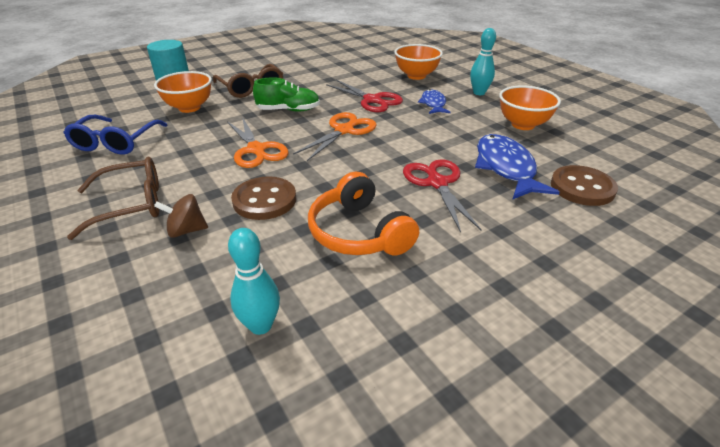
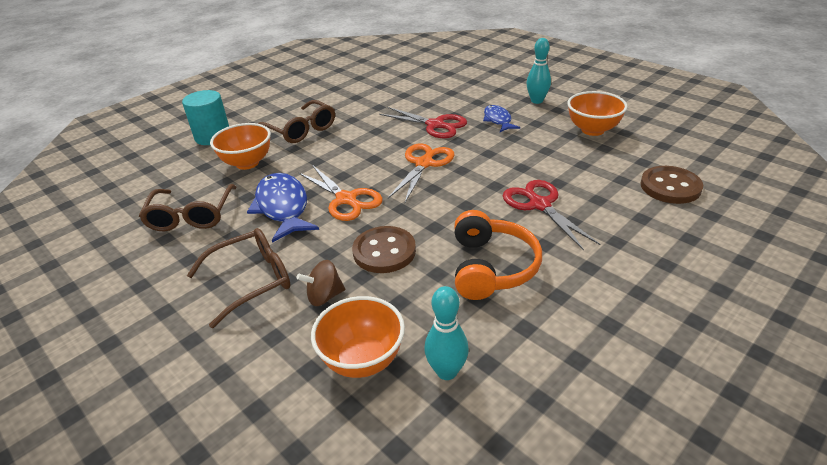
camera: 10 degrees left, 0 degrees up
blue glasses [63,115,167,155] -> brown glasses [139,184,236,231]
green shoe [253,77,320,111] -> none
orange headphones [308,171,419,256] -> orange headphones turned 135 degrees counterclockwise [454,210,542,300]
orange bowl [394,44,443,80] -> orange bowl moved to [311,296,405,378]
blue fish [475,134,560,200] -> blue fish moved to [247,173,319,243]

